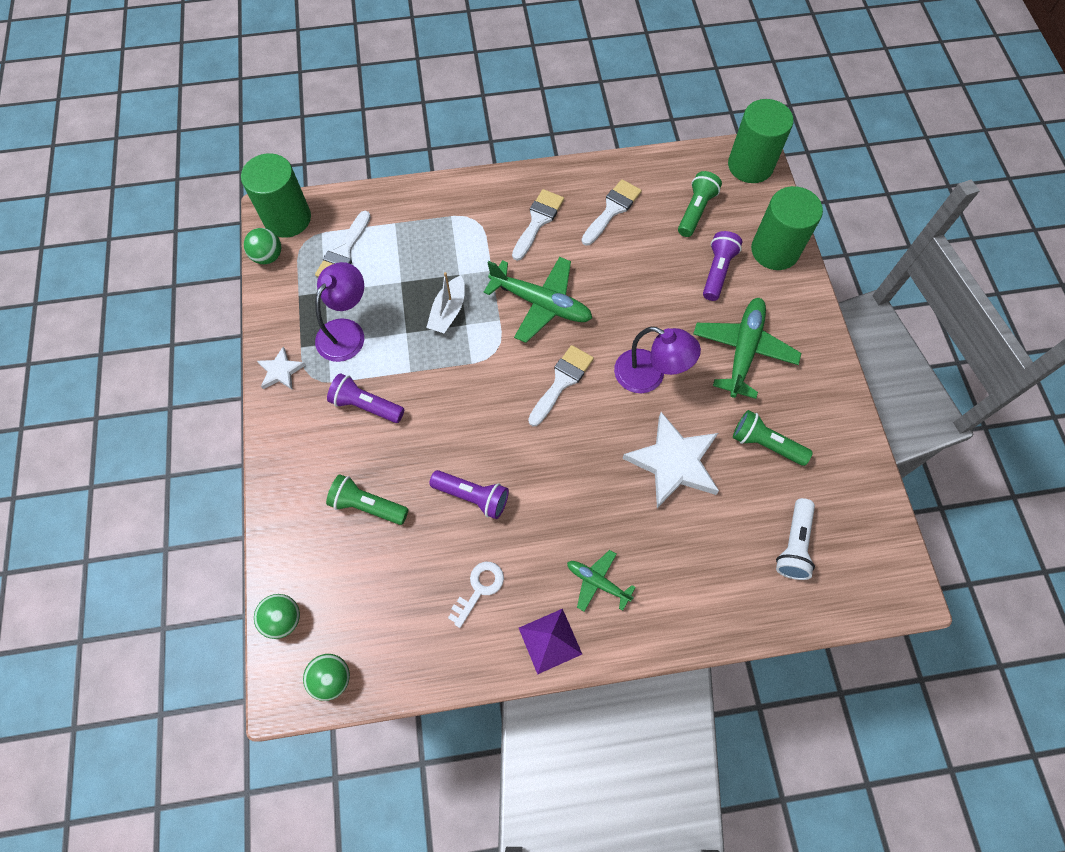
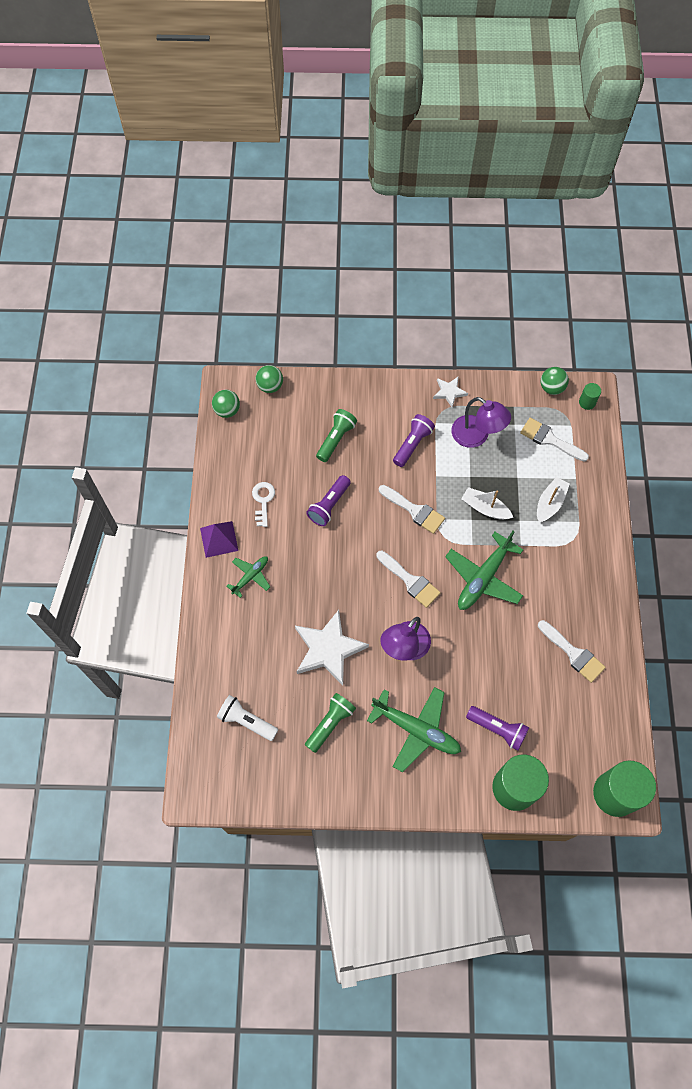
camera: 100 degrees right, 0 degrees up
green cylinder [241,153,311,238] -> green cylinder [579,383,601,410], size x0.44
white key [448,562,504,628] -> white key turned 135 degrees counterclockwise [252,482,275,527]
white brush [512,189,564,261] -> white brush moved to [379,485,445,534]
green flashlight [678,171,722,237] -> none
none -> white boat [537,477,570,522]

